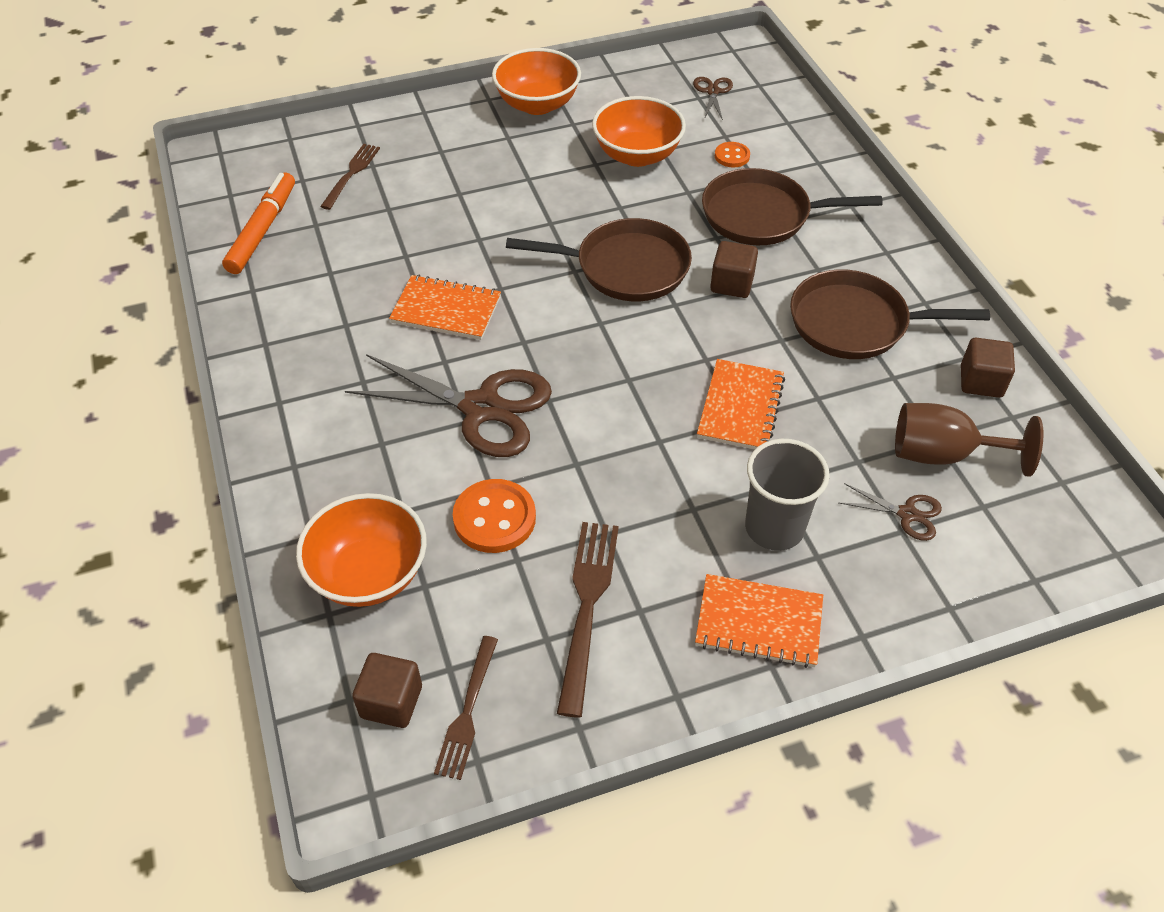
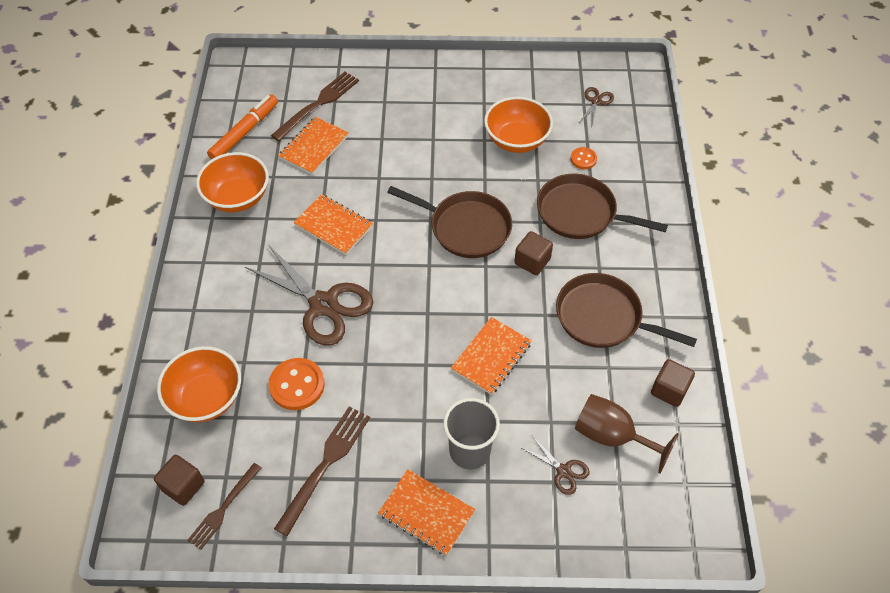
camera: 20 degrees right, 5 degrees up
brown fork [320,144,380,210] -> brown fork [271,72,359,141], size x1.52
orange bowl [492,48,581,115] -> orange bowl moved to [196,152,269,212]
none -> orange notebook [278,117,349,175]

